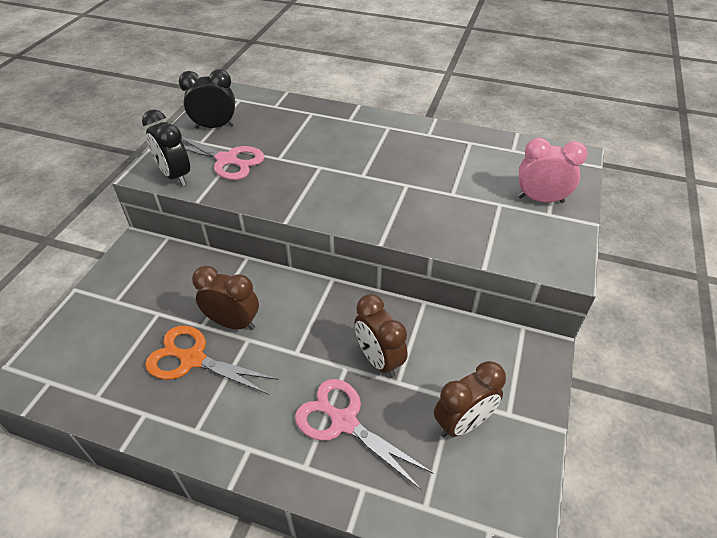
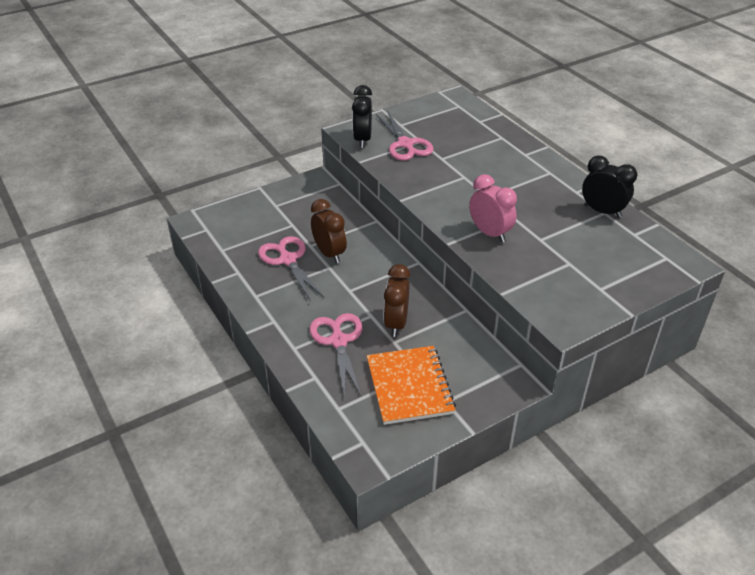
camera: 40 degrees right, 5 degrees down
orange scissors [145,326,279,395] -> pink scissors [258,236,324,302]
black clock [179,69,235,129] -> black clock moved to [582,156,638,218]
brown clock [434,361,506,438] -> orange notebook [367,346,456,425]
pink clock [518,138,588,203] -> pink clock moved to [469,174,517,243]

